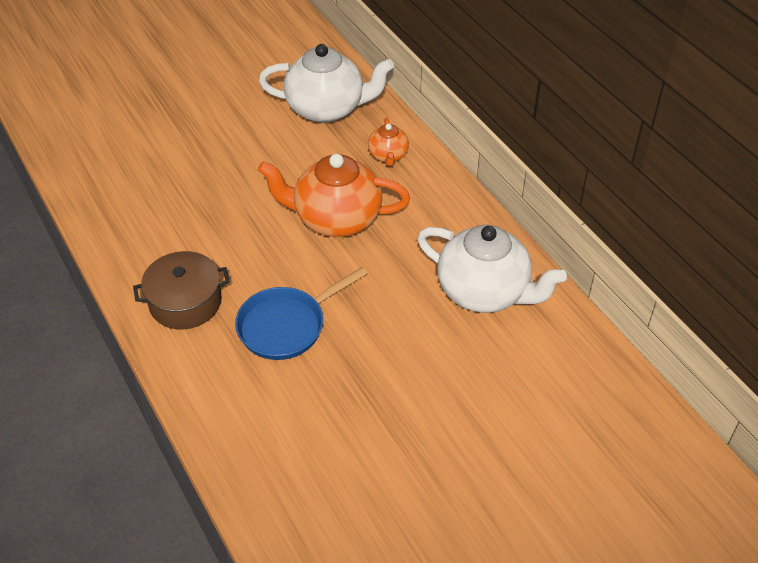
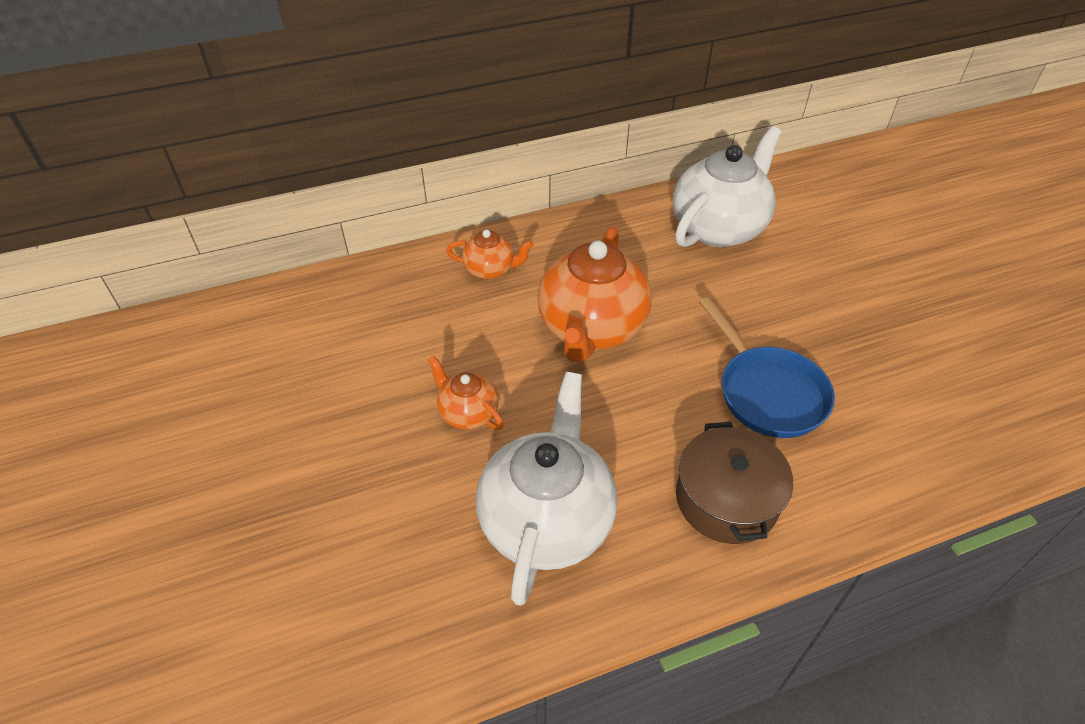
camera: 80 degrees left, 0 degrees up
white teapot [259,44,394,123] -> white teapot moved to [476,372,617,606]
none -> orange teapot [428,356,504,430]

